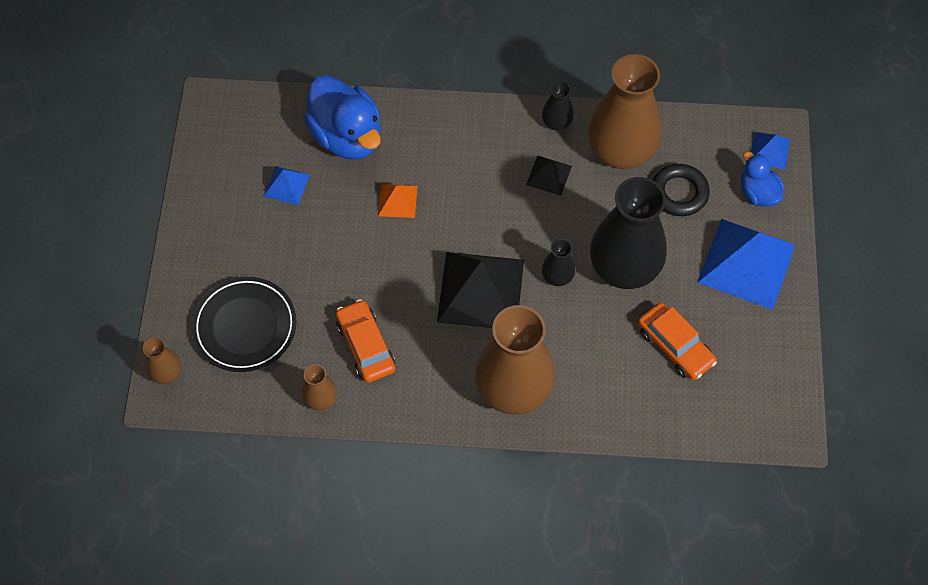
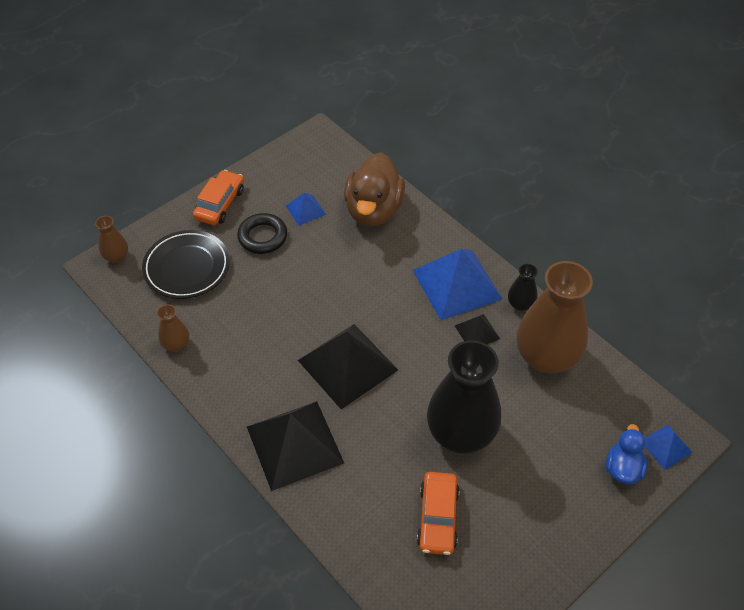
camera: 45 degrees right, 10 degrees down
blue duck [304,75,381,159] -> brown duck [344,152,405,226]
orange car [336,299,395,383] -> orange car moved to [193,170,244,225]
orange pyramid [378,184,417,218] -> none
brown vase [475,305,555,415] -> black pyramid [247,401,344,491]
black vase [542,239,575,286] -> none
black ring [653,164,710,216] -> black ring moved to [237,213,287,254]
blue pyramid [697,219,796,310] -> blue pyramid moved to [413,249,502,320]

